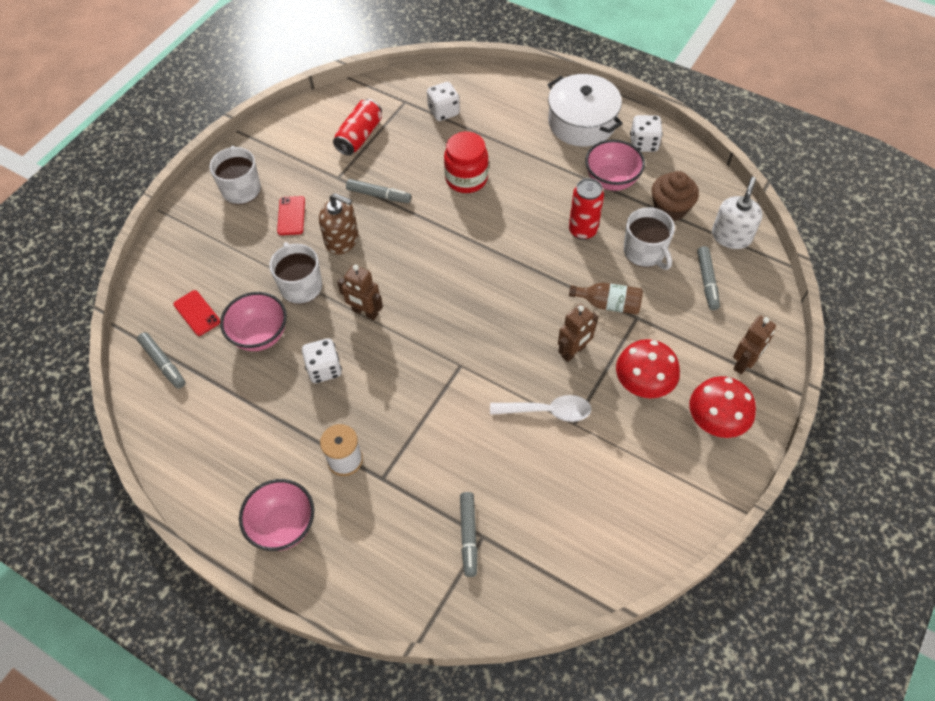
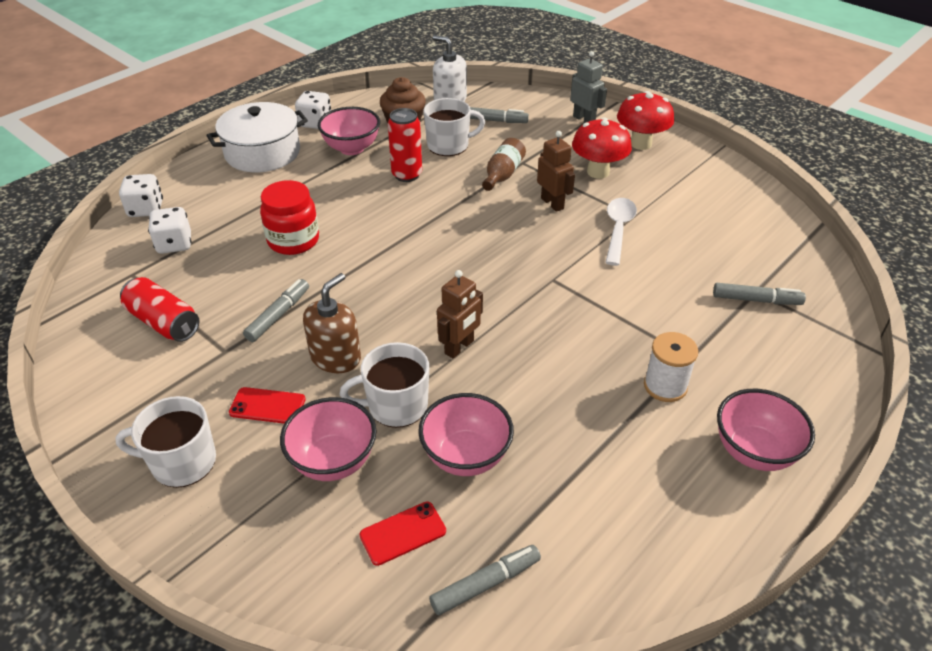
camera: 80 degrees left, 15 degrees down
white dice [302,338,342,383] -> white dice moved to [119,174,163,217]
brown robot [733,315,776,374] -> grey robot [570,51,607,123]
none -> pink bowl [280,397,376,481]

